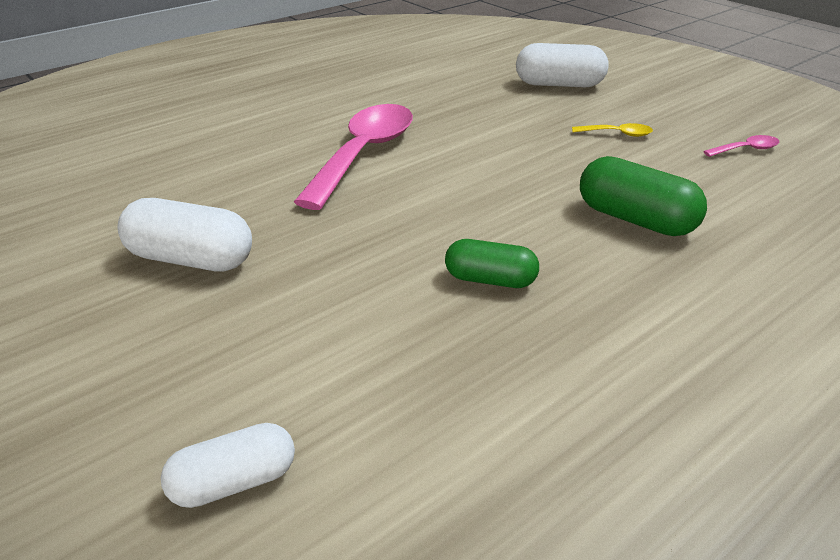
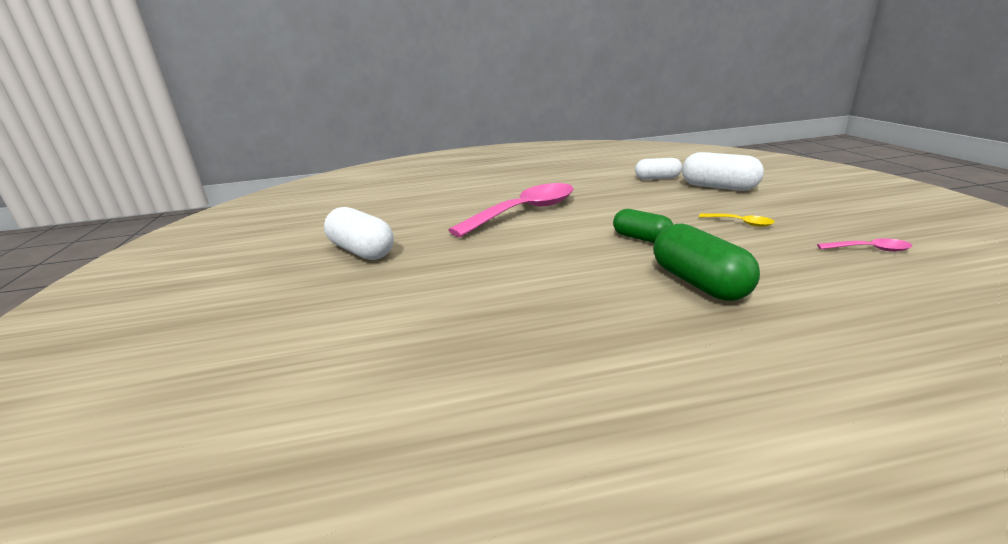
camera: 30 degrees right, 10 degrees down
white capsule [161,423,295,508] -> white capsule moved to [635,158,682,180]
green capsule [445,239,539,288] -> green capsule moved to [613,209,673,243]

